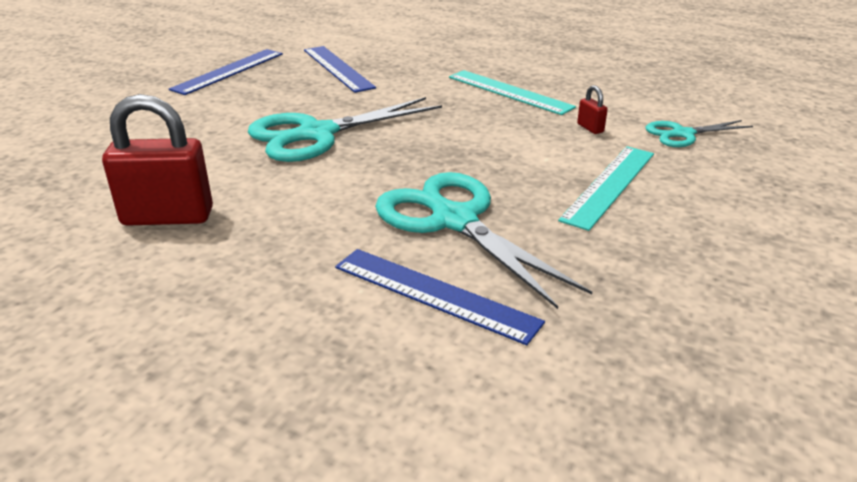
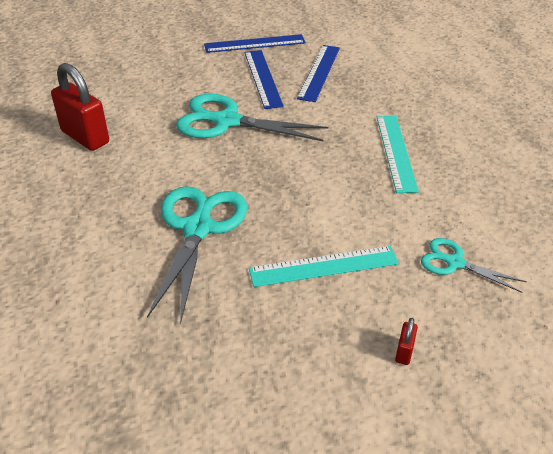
camera: 45 degrees right, 10 degrees up
blue ruler [335,249,545,345] -> blue ruler moved to [244,50,284,109]
red padlock [577,85,608,134] -> red padlock moved to [395,318,418,365]

